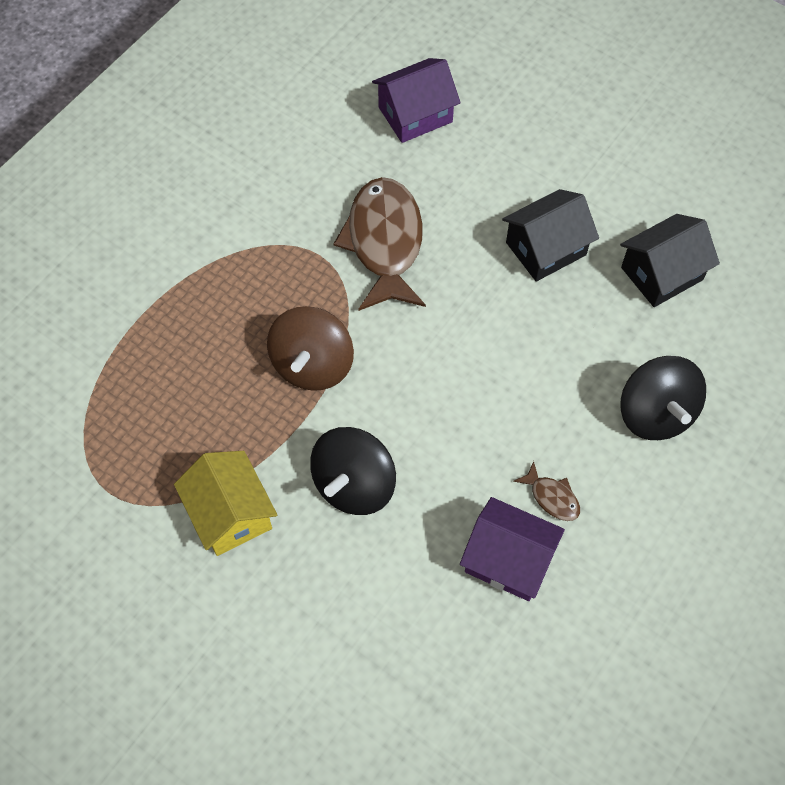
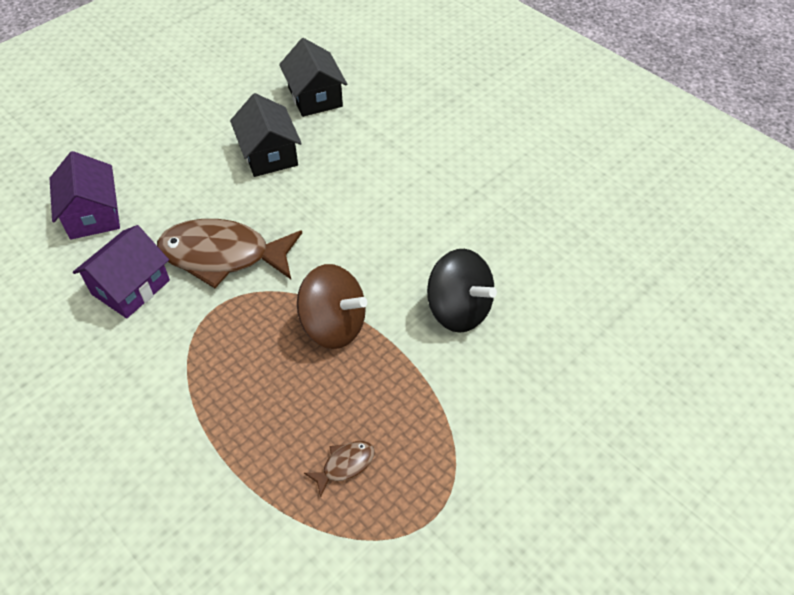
camera: 80 degrees left, 10 degrees down
yellow house [174,451,277,556] -> none
purple house [460,497,565,601] -> purple house moved to [73,225,170,318]
brown fish [513,461,580,521] -> brown fish moved to [304,441,375,498]
black spinning top [621,356,706,440] -> none

